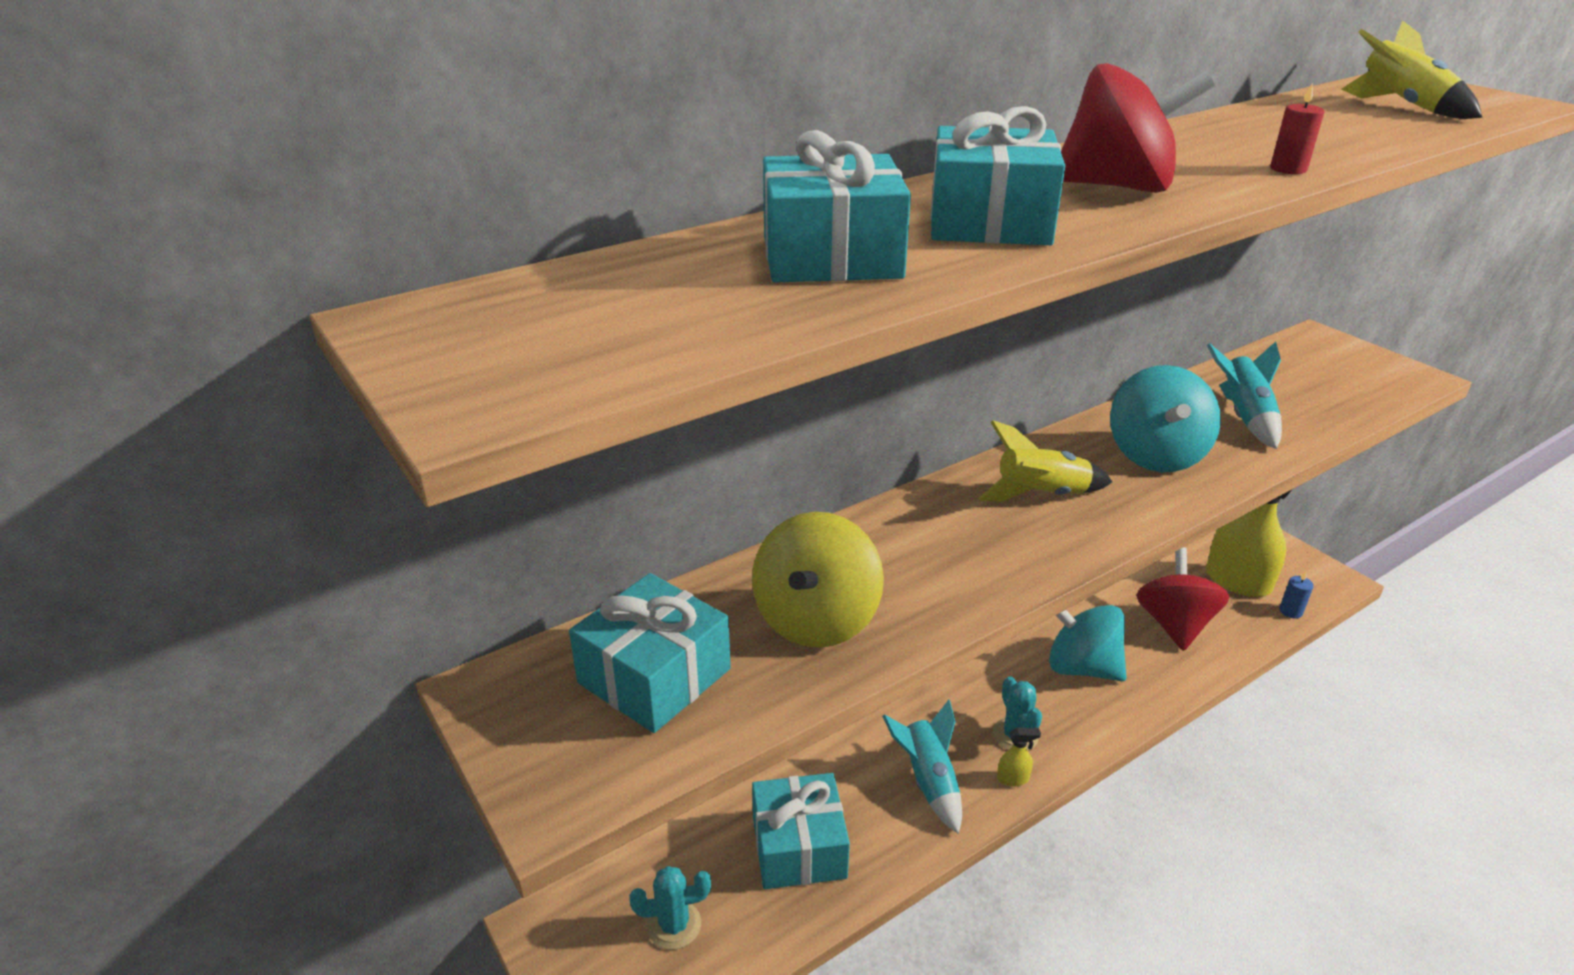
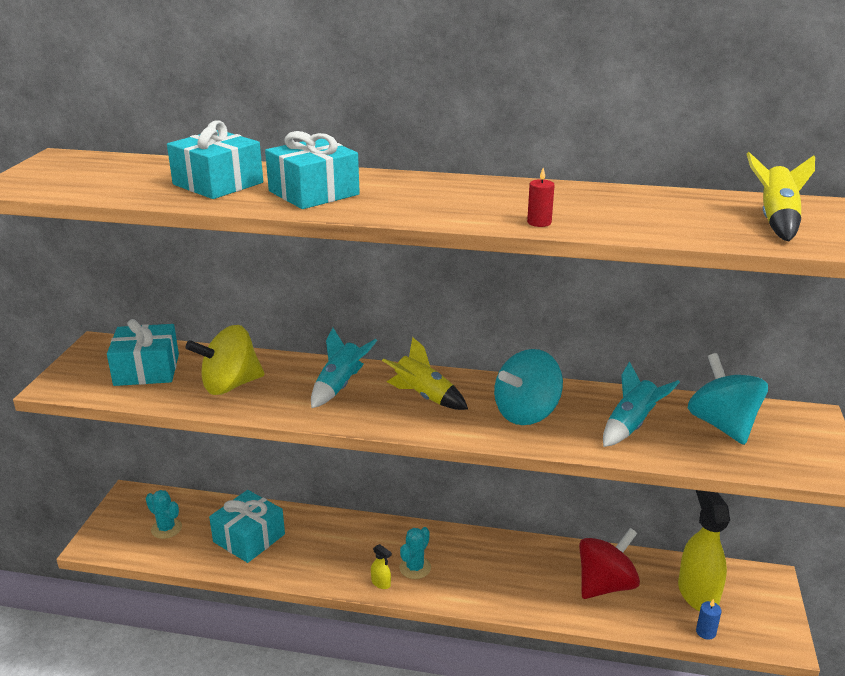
camera: 45 degrees right, 5 degrees down
turquoise rocket [882,700,962,834] -> turquoise rocket moved to [311,328,377,408]
turquoise spinning top [1049,605,1126,681] -> turquoise spinning top moved to [688,353,768,445]
red spinning top [1061,63,1215,193] -> none

